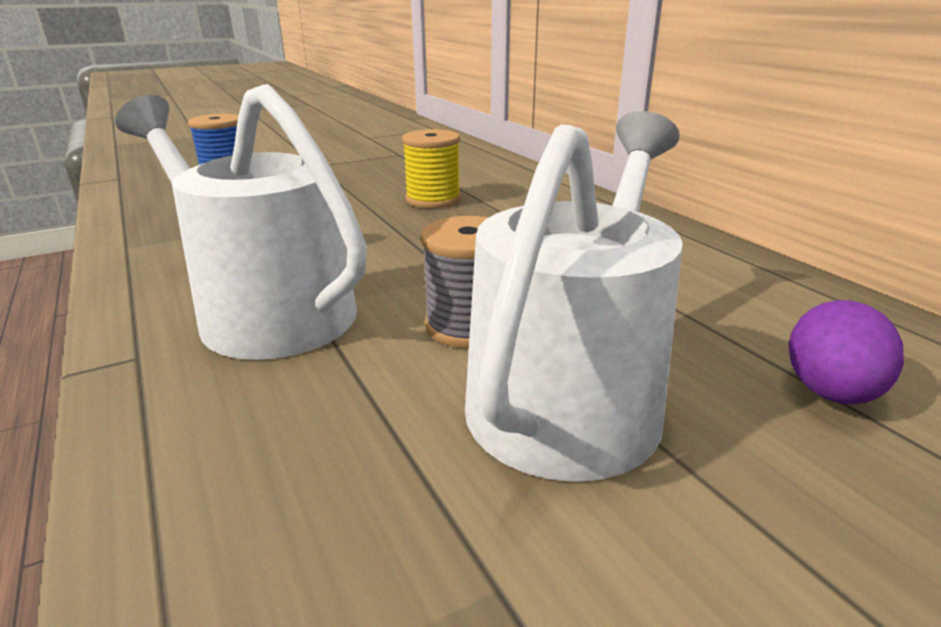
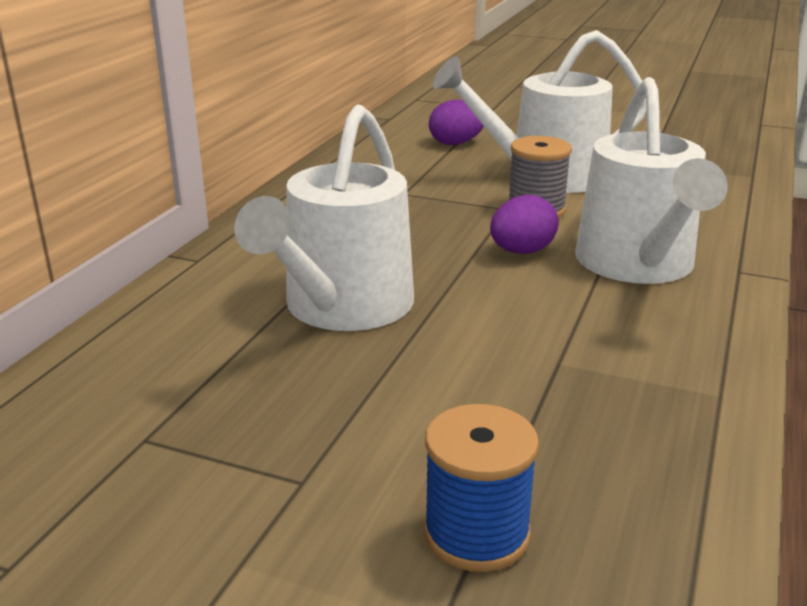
camera: 130 degrees left, 0 degrees up
yellow spool [402,129,461,208] -> white watering can [234,105,414,331]
none -> purple egg [490,194,559,254]

